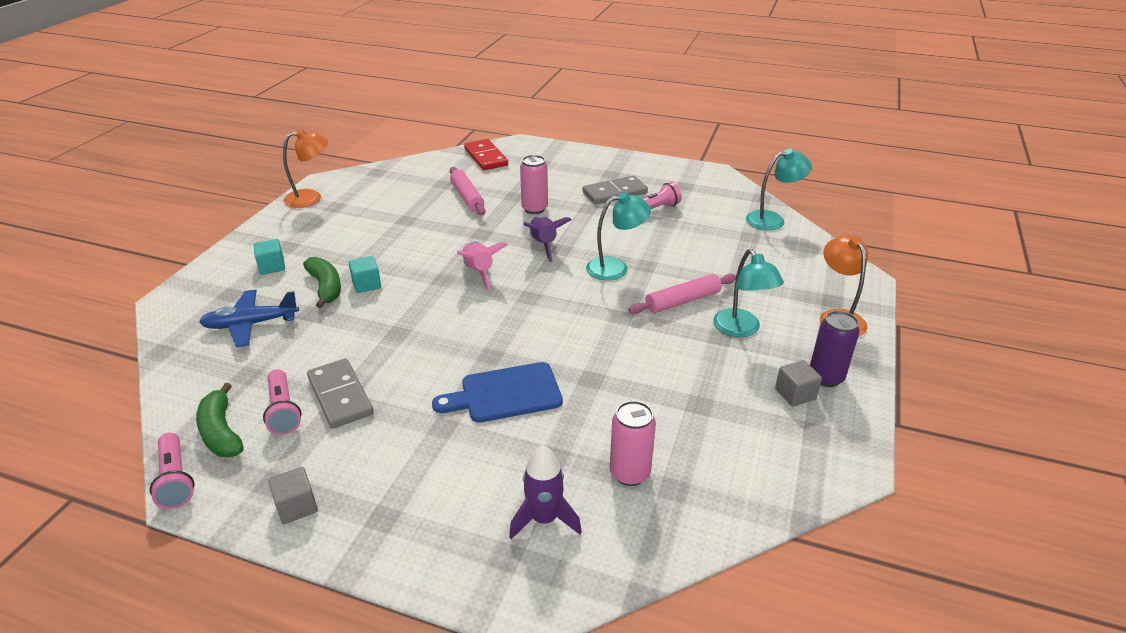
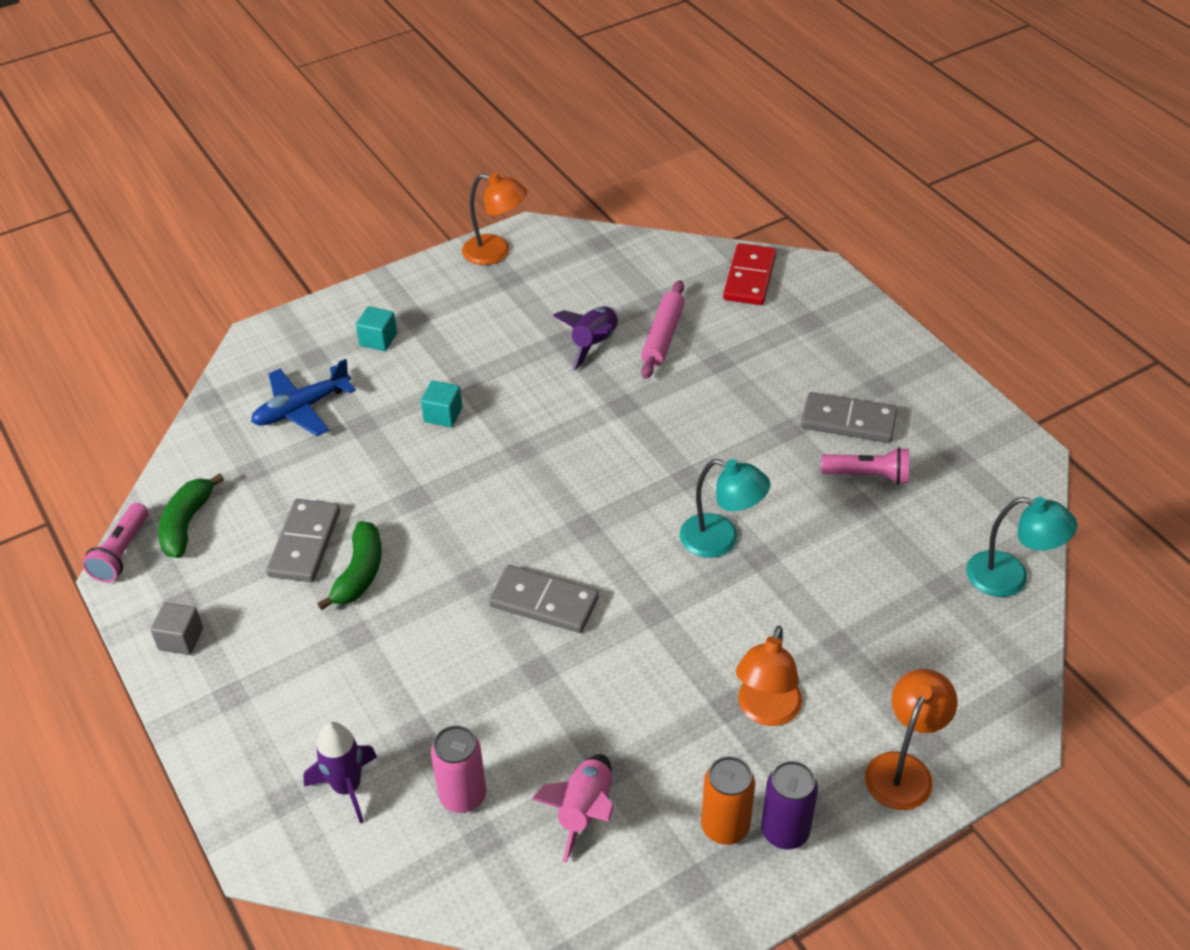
camera: 40 degrees right, 10 degrees up
blue plane [199,290,299,347] -> blue plane turned 60 degrees counterclockwise [251,359,356,436]
pink flashlight [263,369,301,435] -> none
green banana [303,257,341,308] -> green banana moved to [317,521,382,610]
blue cutting board [432,362,563,423] -> none
pink rocket [457,241,507,291] -> pink rocket moved to [532,754,614,863]
pink can [520,155,548,214] -> none
purple rocket [524,215,572,262] -> purple rocket moved to [553,306,619,371]
pink rolling pin [628,274,736,314] -> none
turquoise lamp [713,249,784,337] -> orange lamp [736,625,802,726]
grey cube [775,360,822,407] -> orange can [701,756,755,845]
none -> grey domino [489,565,599,633]

